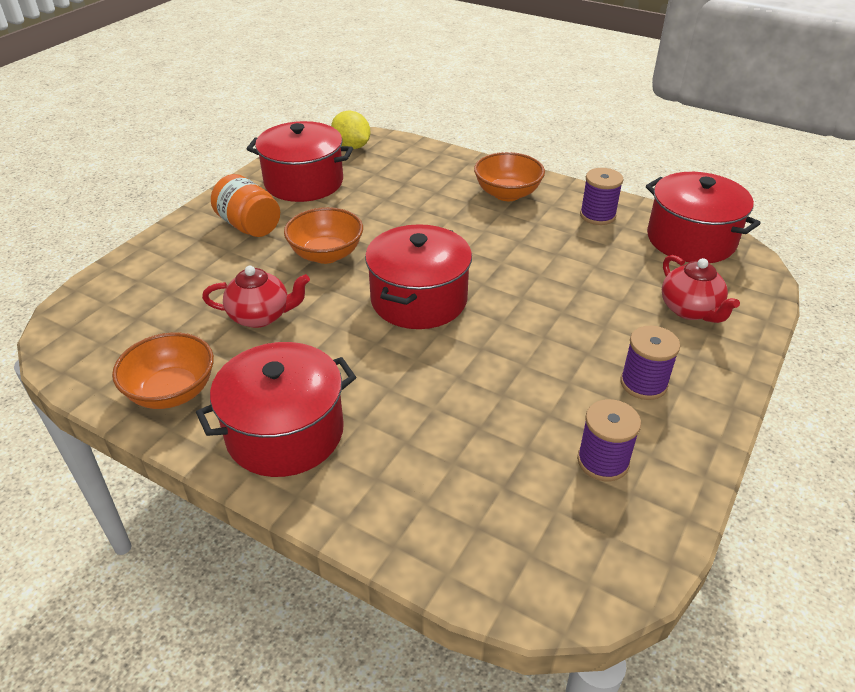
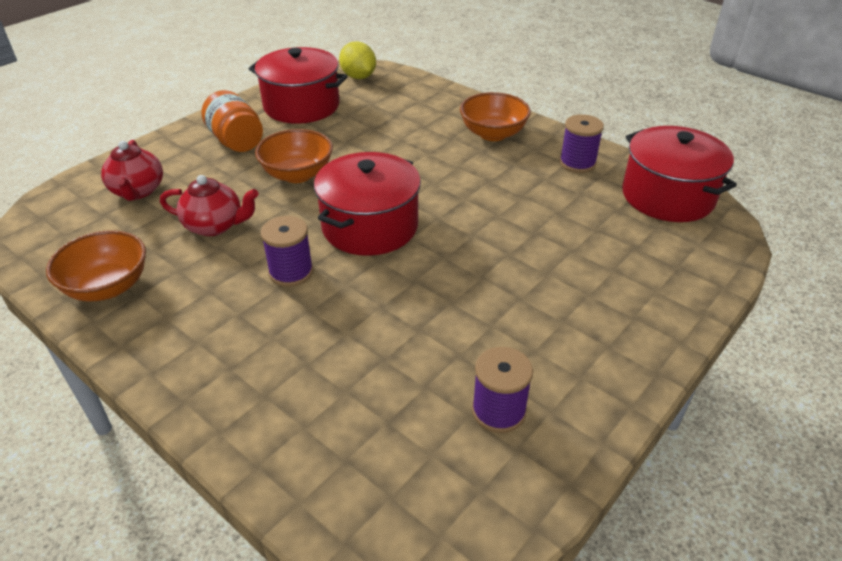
camera: 10 degrees right, 0 degrees up
red pot [196,342,356,477] -> none
purple spool [620,326,680,400] -> purple spool moved to [261,216,313,287]
red teapot [662,255,740,323] -> red teapot moved to [101,140,163,201]

